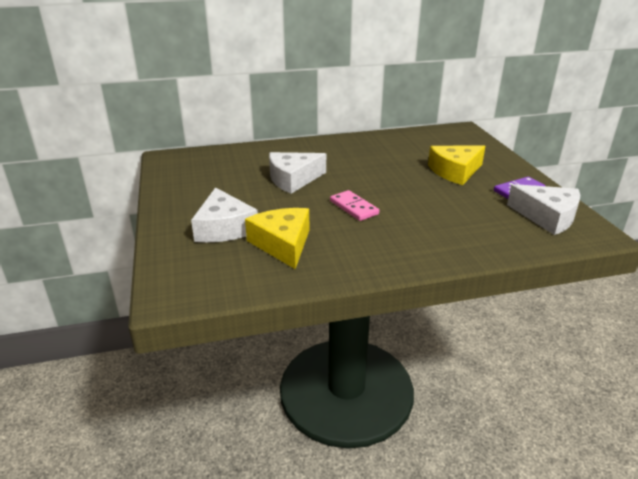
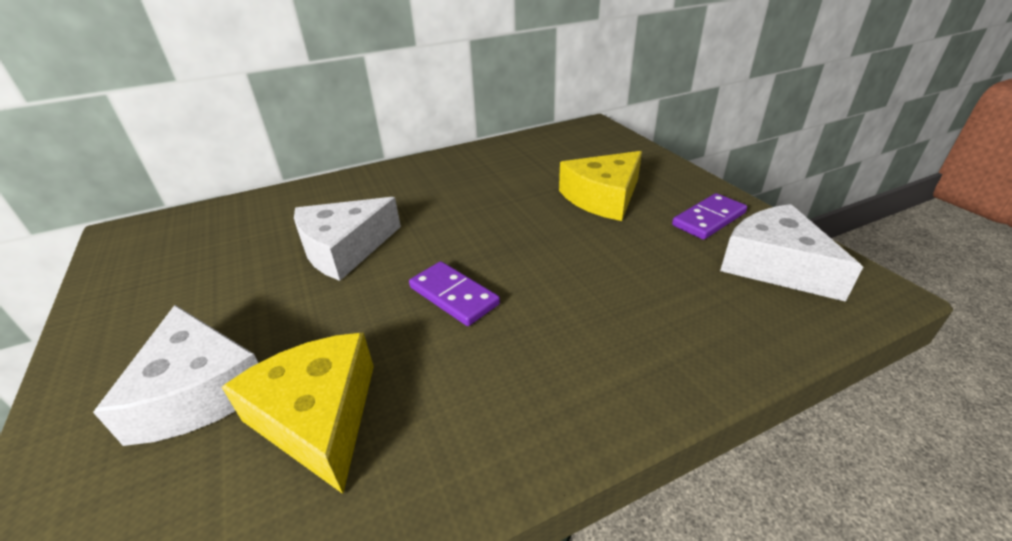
camera: 10 degrees left, 5 degrees up
pink domino [330,190,379,221] -> purple domino [409,261,500,326]
white cheese [507,184,580,235] -> white cheese turned 150 degrees counterclockwise [720,204,863,302]

